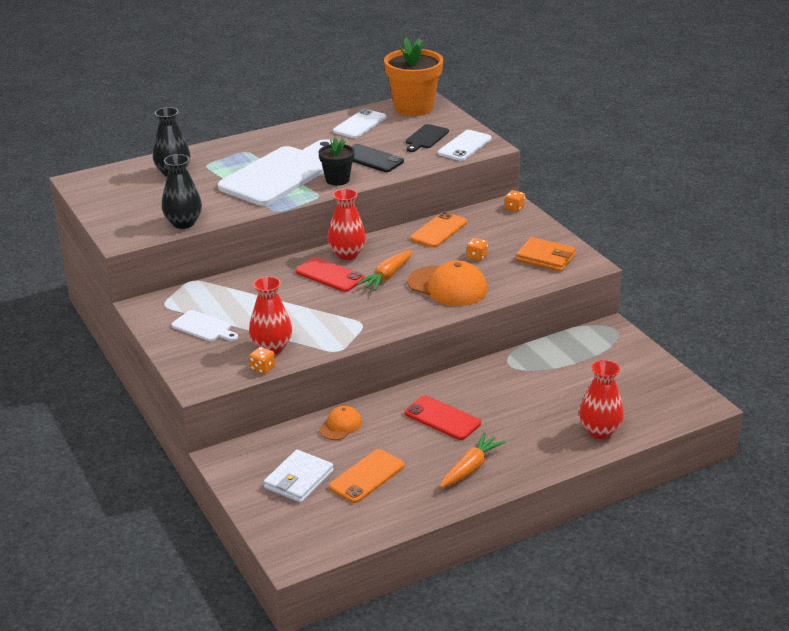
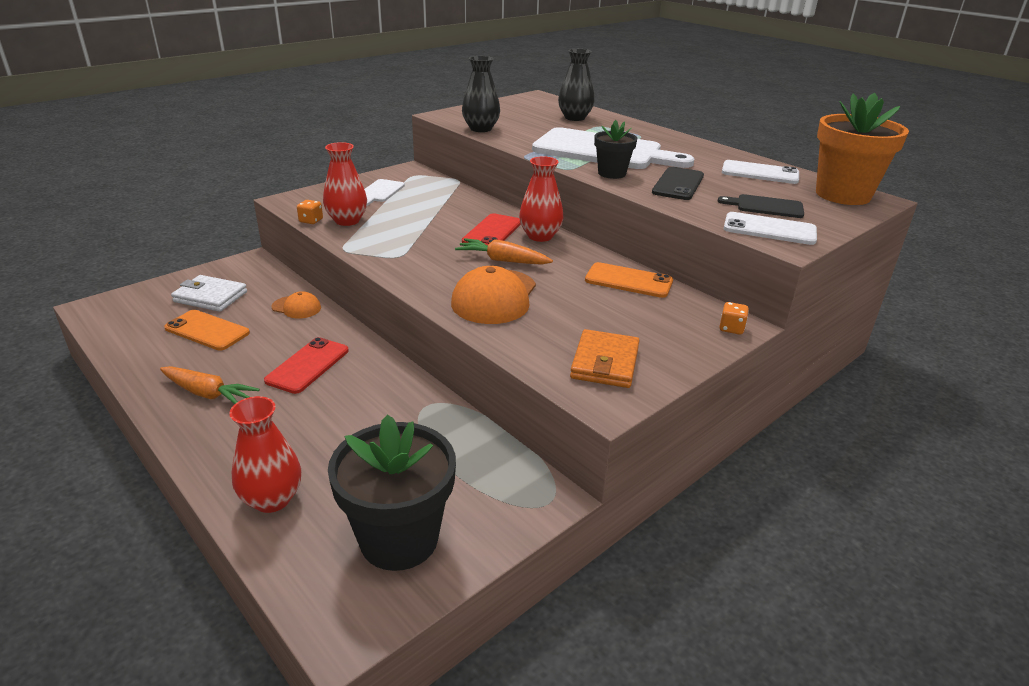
camera: 75 degrees right, 0 degrees up
orange dice [467,238,488,261] -> none
none -> black flower pot [328,415,456,571]

